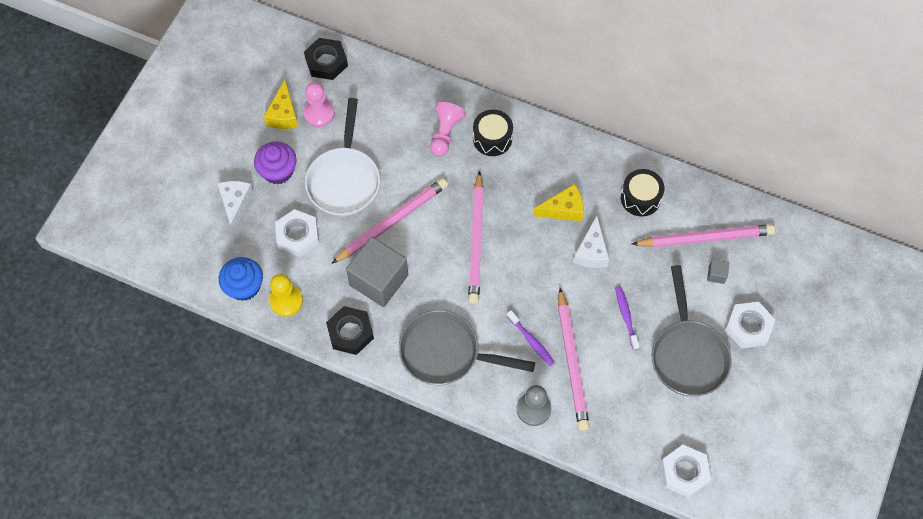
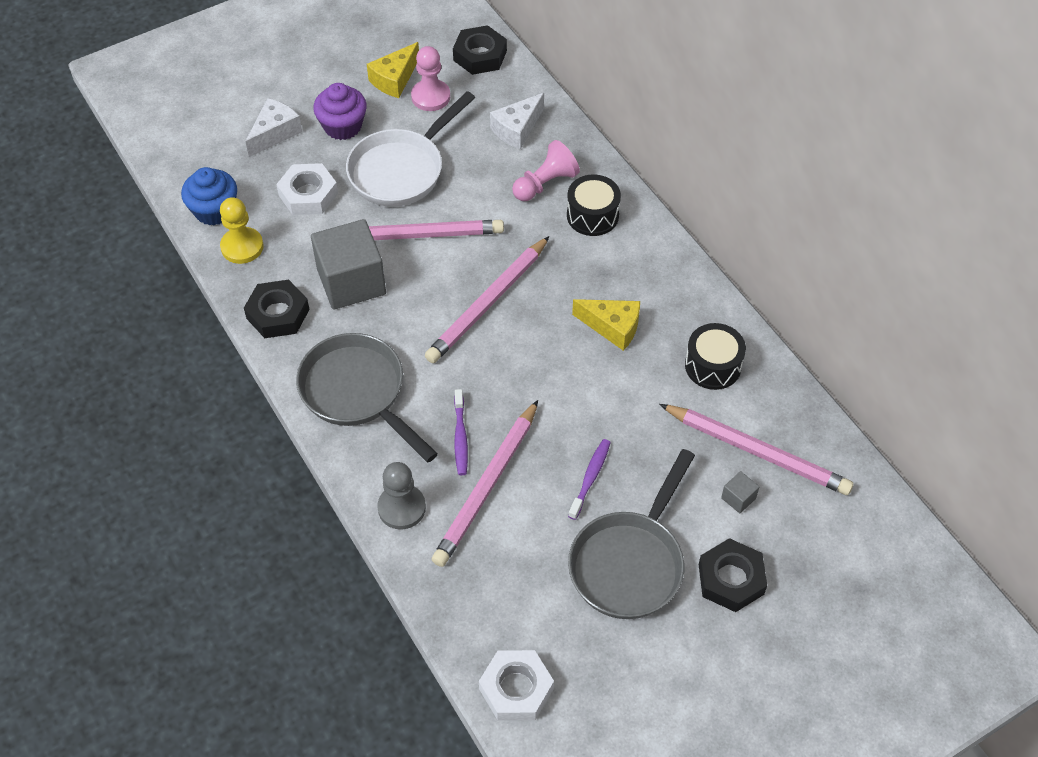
camera: 35 degrees right, 10 degrees down
white cheese [573,216,609,268] -> white cheese moved to [490,93,544,149]
white nut [725,302,775,349] -> black nut [699,538,767,612]

